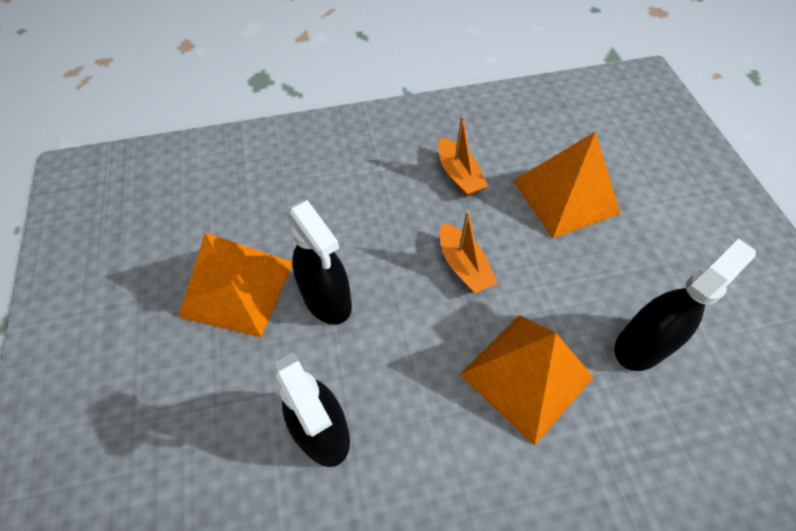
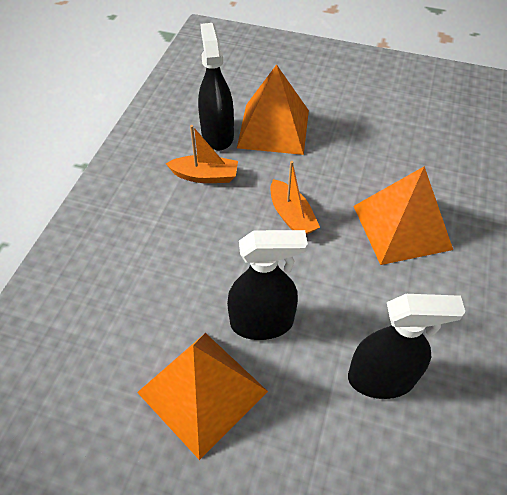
camera: 60 degrees left, 5 degrees down
orange boat [440,211,498,293] -> orange boat turned 60 degrees clockwise [270,161,320,235]
black spray bottle [615,238,756,371] -> black spray bottle moved to [198,23,234,150]

